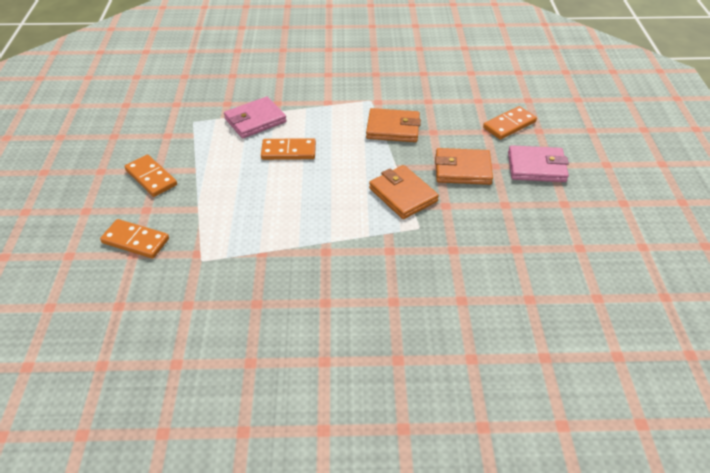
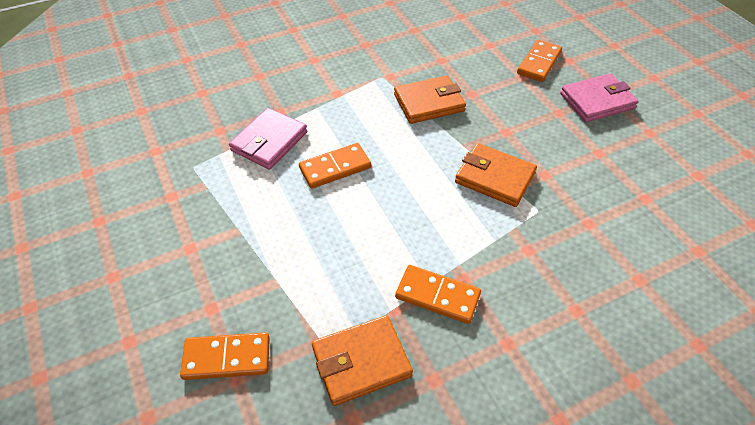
camera: 25 degrees left, 5 degrees up
orange domino [124,155,177,197] -> orange domino moved to [395,265,481,324]
orange wallet [435,148,493,185] -> orange wallet moved to [312,315,413,406]

